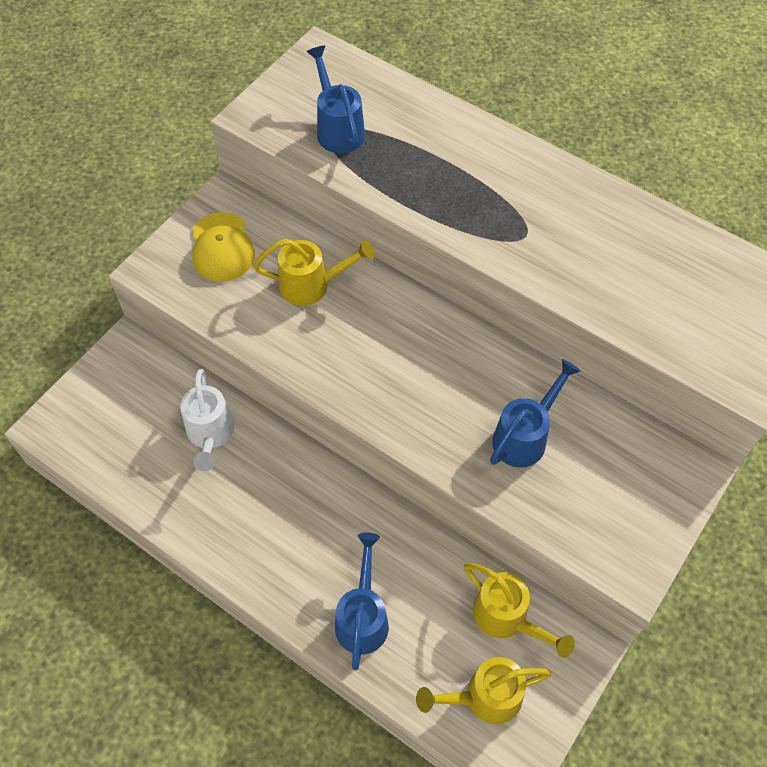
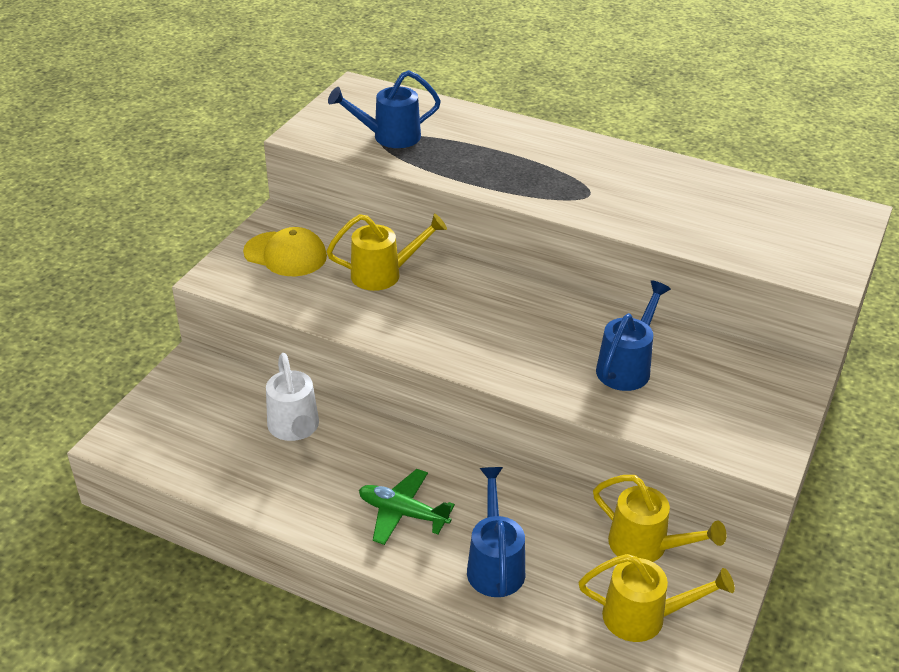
camera: 10 degrees left, 20 degrees down
yellow cap [192,212,255,281] -> yellow cap turned 45 degrees counterclockwise [243,227,327,276]
blue watering can [306,46,365,153] -> blue watering can turned 75 degrees counterclockwise [328,70,441,148]
yellow watering can [416,657,552,724] -> yellow watering can turned 150 degrees counterclockwise [579,554,735,642]
none -> green plane [359,469,455,545]

